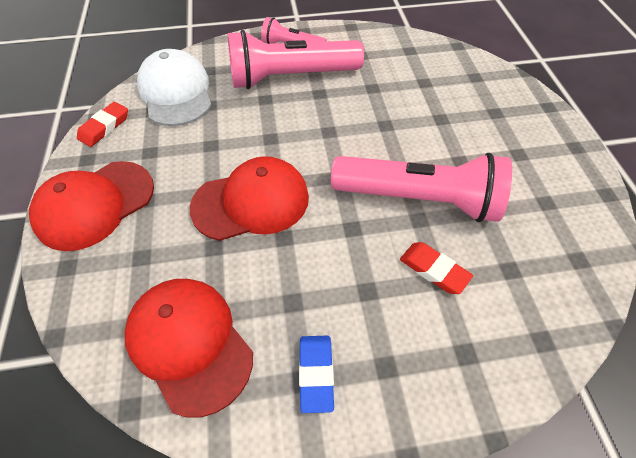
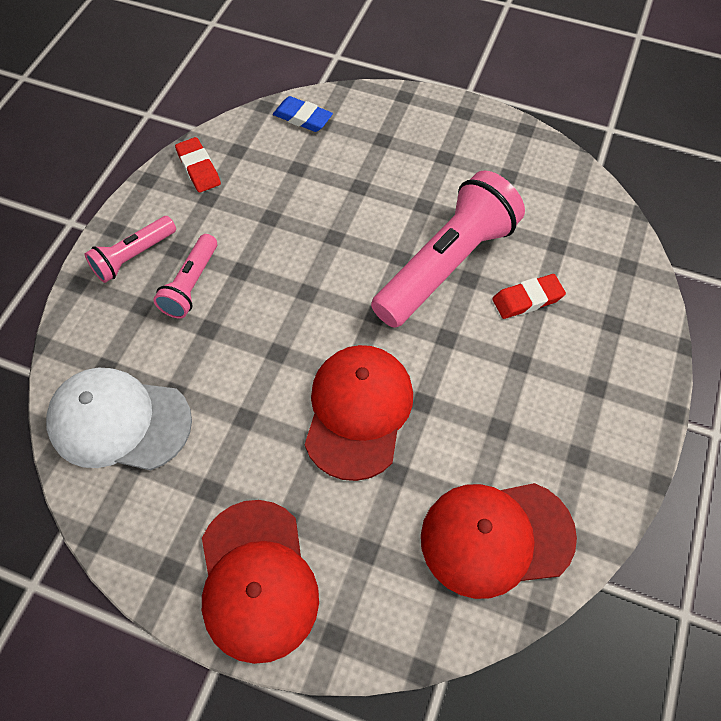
camera: 60 degrees left, 5 degrees up
red eraser [77,102,128,147] -> red eraser moved to [175,137,221,193]
pink flashlight [228,30,364,89] -> pink flashlight [153,234,217,318], size x0.52
blue eraser [299,336,334,413] -> blue eraser moved to [273,96,333,132]

